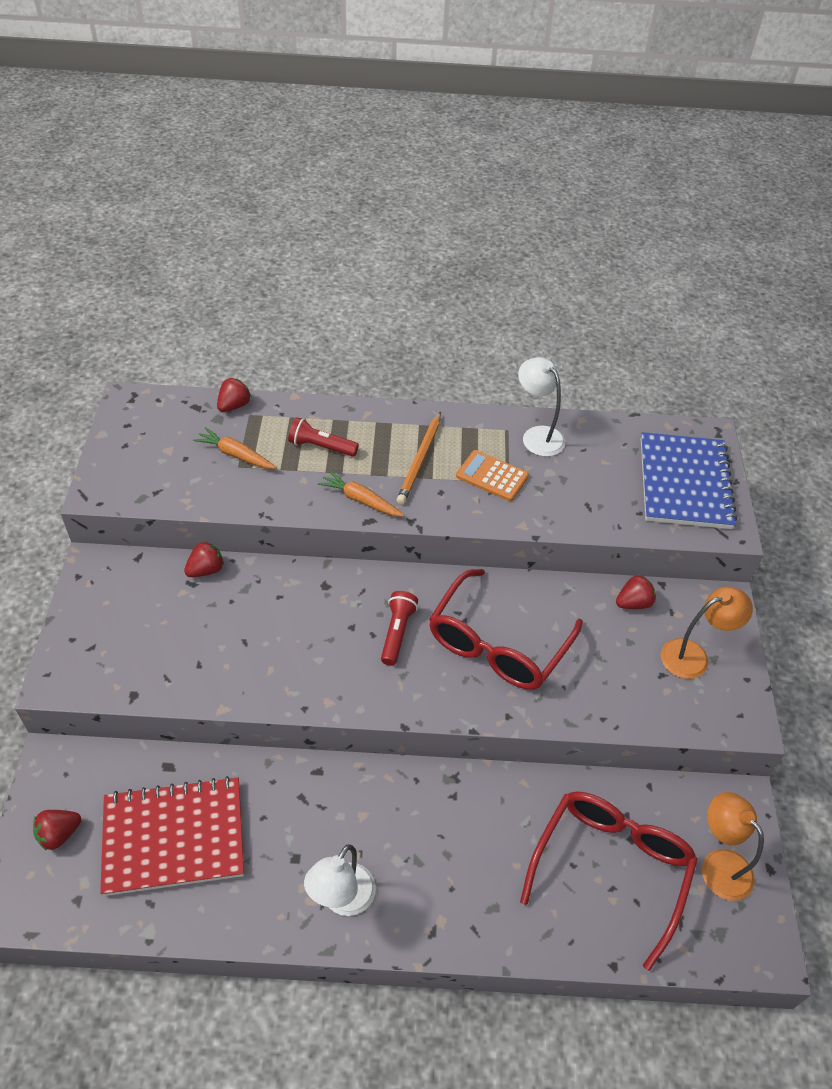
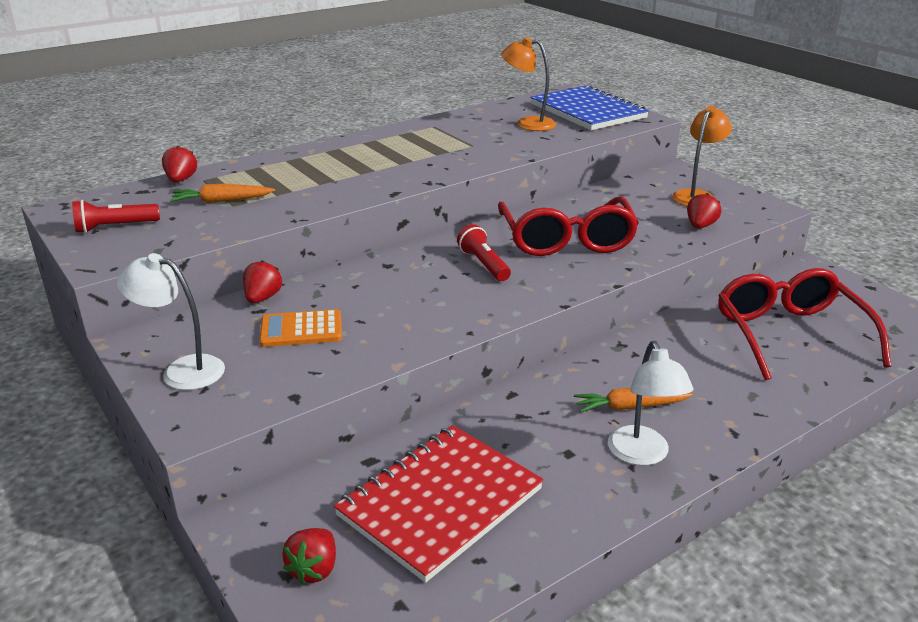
camera: 35 degrees left, 20 degrees down
red flashlight [288,417,359,457] -> red flashlight moved to [72,200,160,233]
orange carrot [318,470,405,517] -> orange carrot moved to [574,388,693,412]
orange pencil [396,411,441,504] -> none
orange calculator [456,450,529,501] -> orange calculator moved to [259,309,342,347]
white lamp [518,357,565,457] -> white lamp moved to [117,253,225,390]
red strawberry [616,574,656,609] -> red strawberry moved to [687,193,721,229]
orange lamp [702,792,764,901] -> orange lamp moved to [501,37,556,131]

